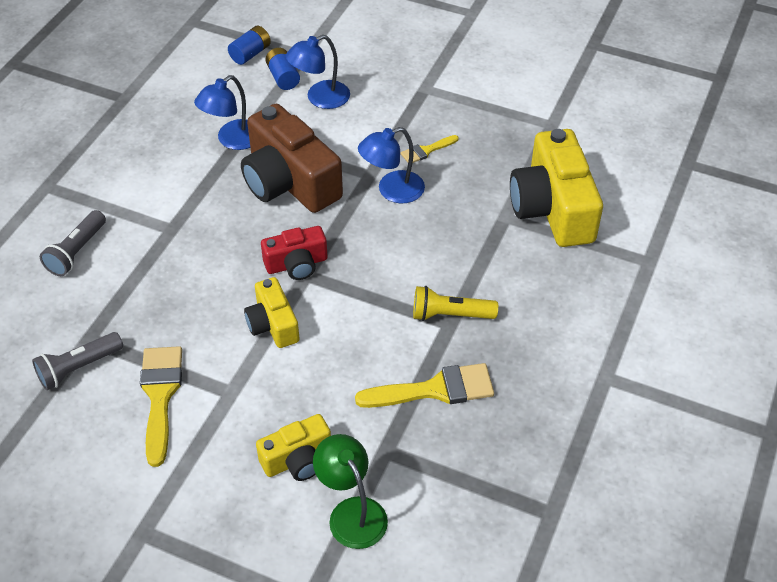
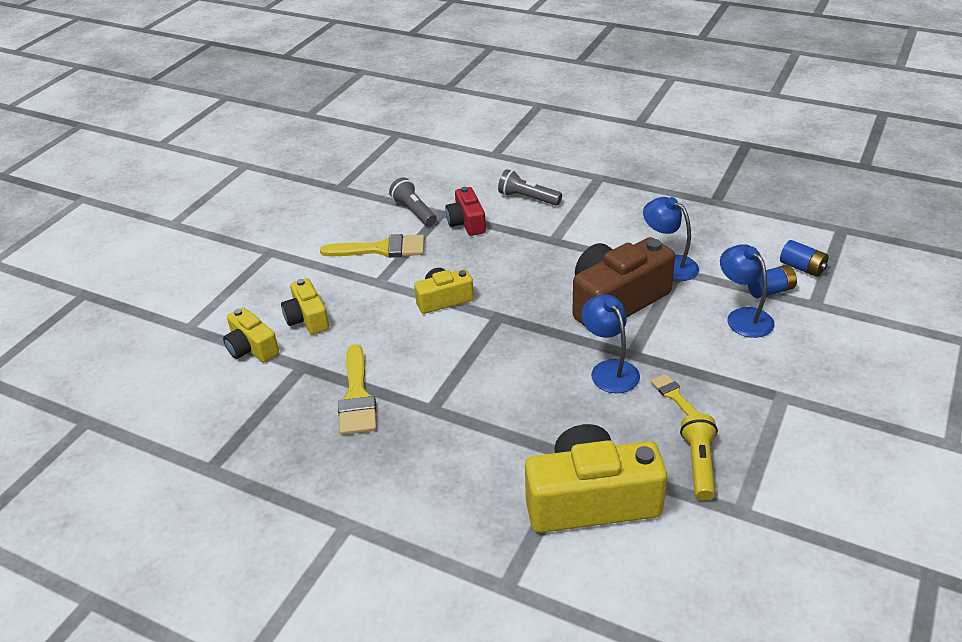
camera: 95 degrees right, 10 degrees down
red camera [261,226,328,280] -> red camera moved to [445,187,486,236]
green lamp [313,434,388,549] -> yellow camera [223,307,279,362]
yellow flashlight [413,286,498,321] -> yellow flashlight moved to [680,413,718,501]

